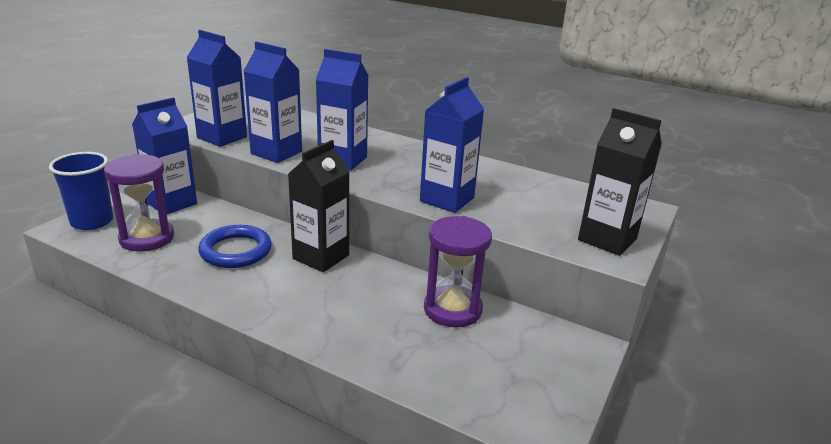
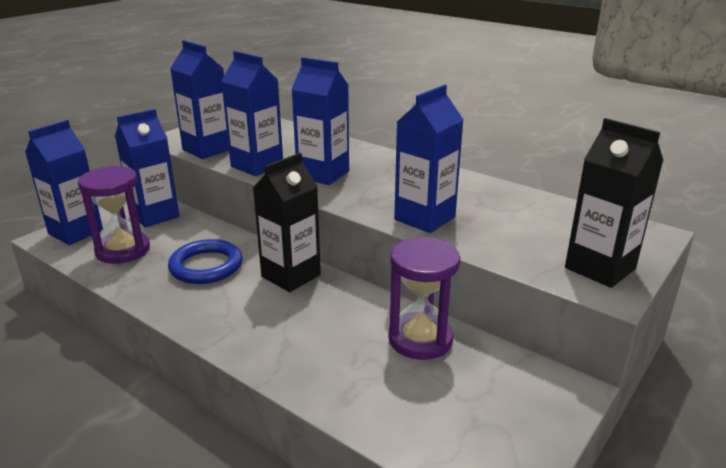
camera: 10 degrees right, 0 degrees up
blue cup [49,152,113,230] -> blue carton [25,120,103,245]

